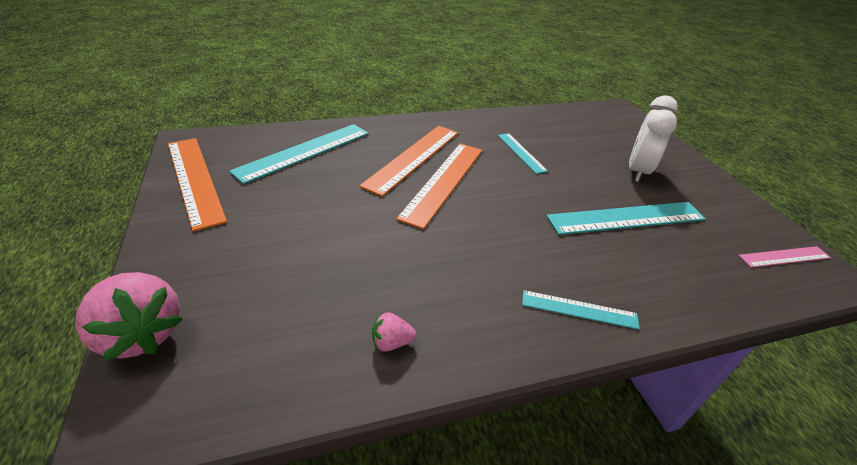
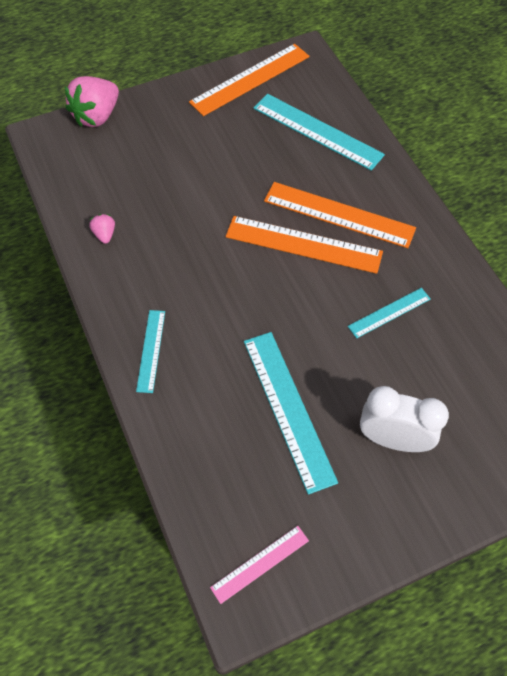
camera: 85 degrees right, 20 degrees up
pink ruler [739,246,831,267] -> pink ruler turned 75 degrees clockwise [210,526,309,604]

